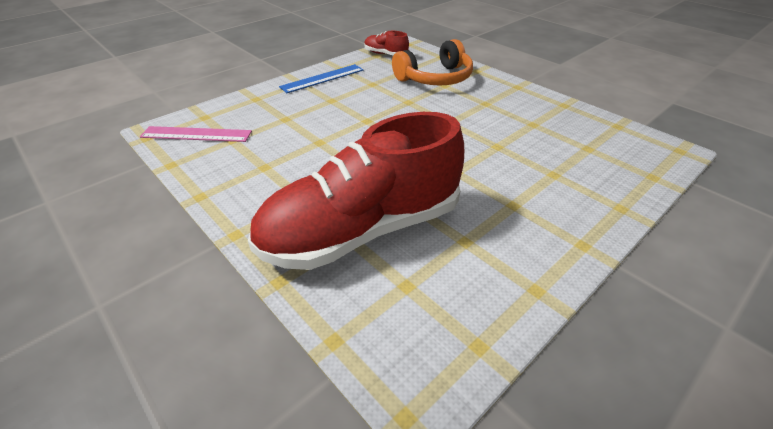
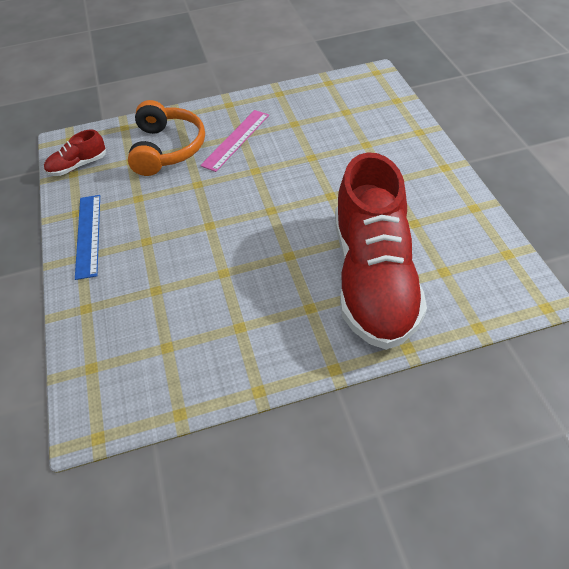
camera: 60 degrees left, 10 degrees up
pink ruler [140,126,252,142] -> pink ruler moved to [200,110,269,172]

